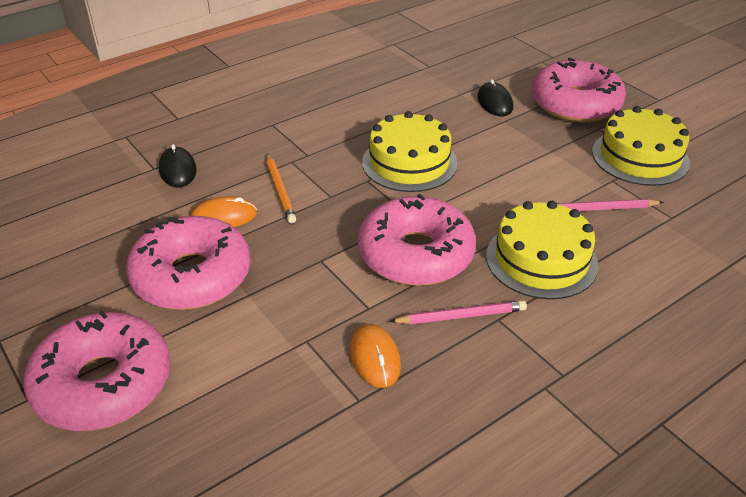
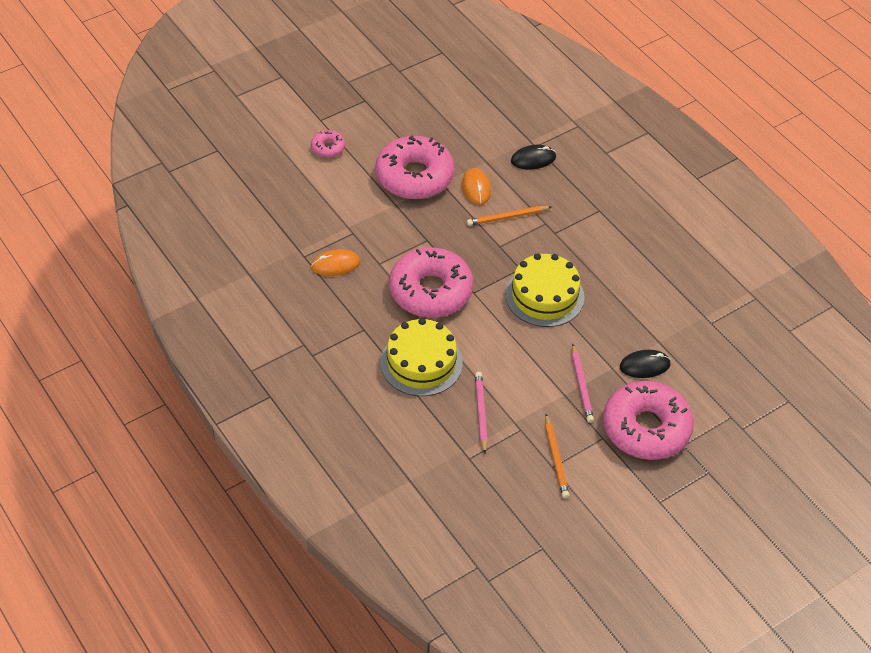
camera: 90 degrees right, 10 degrees up
pink donut [23,310,170,431] -> pink donut [311,130,345,157], size x0.44
pink pencil [389,300,527,324] -> pink pencil moved to [572,344,594,423]
yellow cake [592,106,690,186] -> orange pencil [545,414,569,498]

